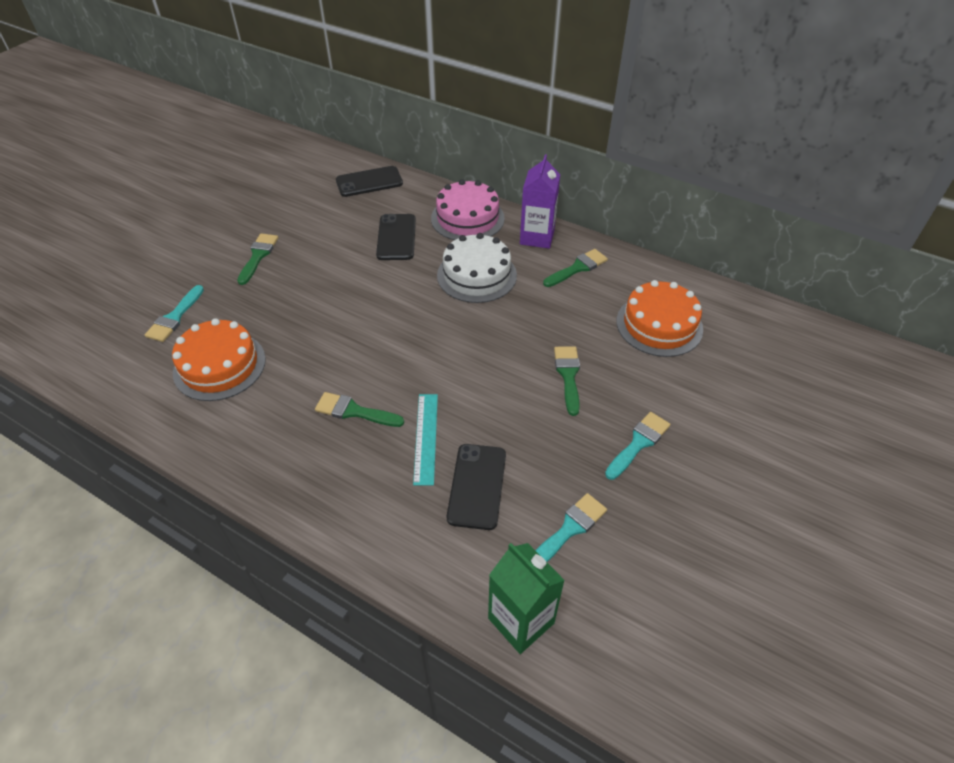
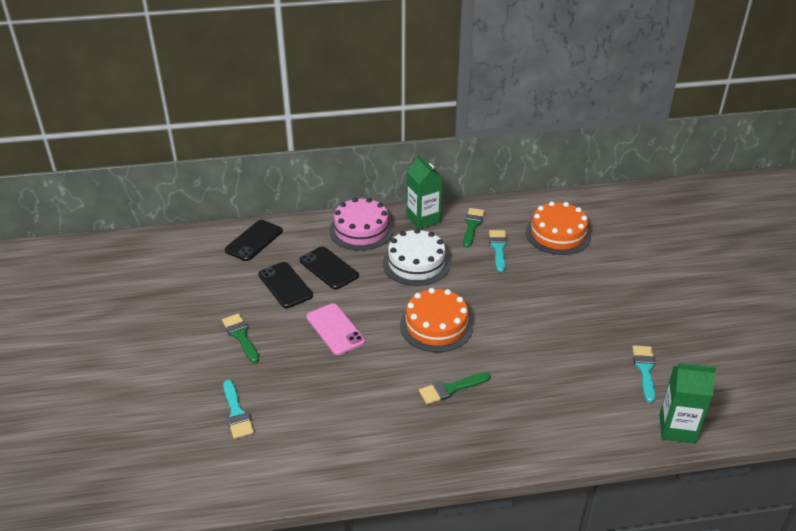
camera: 40 degrees left, 10 degrees down
orange cake [172,318,266,401] -> orange cake moved to [400,288,473,352]
turquoise ruler [413,394,438,486] -> none
black phone [447,444,506,530] -> black phone moved to [258,262,313,308]
purple carton [520,154,560,249] -> green carton [406,154,443,229]
green brush [554,346,580,416] -> none
turquoise brush [605,412,671,480] -> turquoise brush moved to [489,230,507,272]
none -> pink phone [306,303,365,355]

